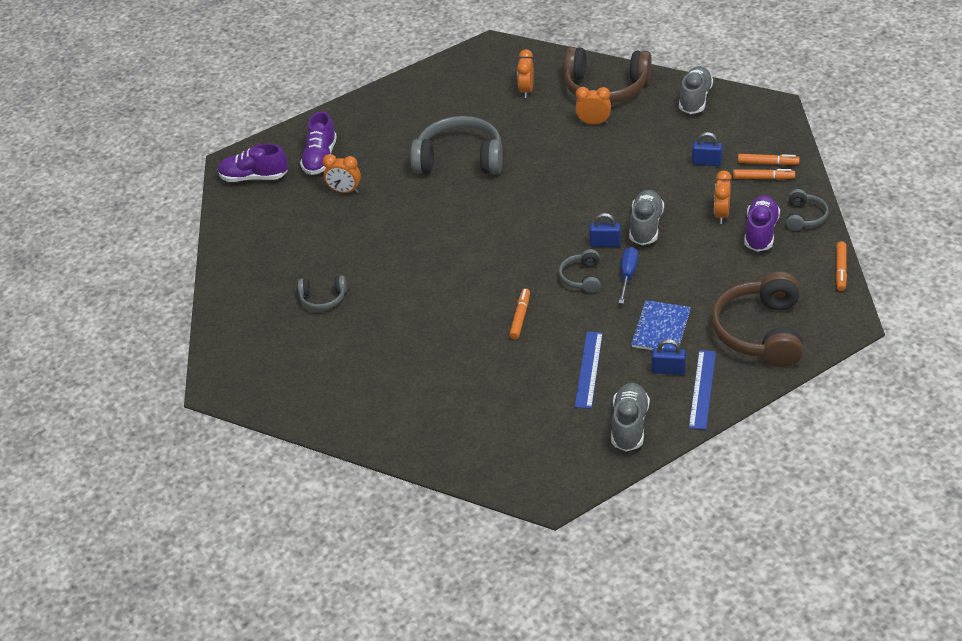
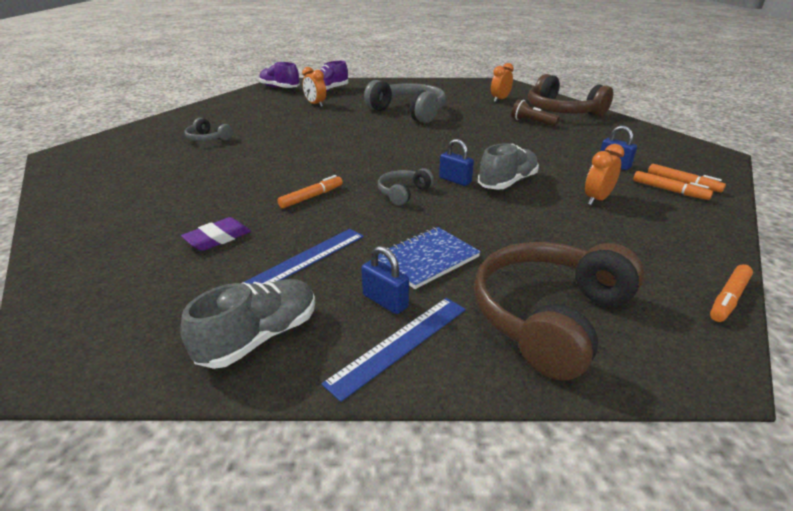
camera: 30 degrees right, 10 degrees down
orange clock [575,87,611,125] -> brown flashlight [511,99,560,126]
blue screwdriver [619,247,638,304] -> none
grey shoe [679,66,713,114] -> none
purple shoe [744,195,780,252] -> none
grey headphones [786,189,829,231] -> none
none -> purple eraser [181,217,251,251]

